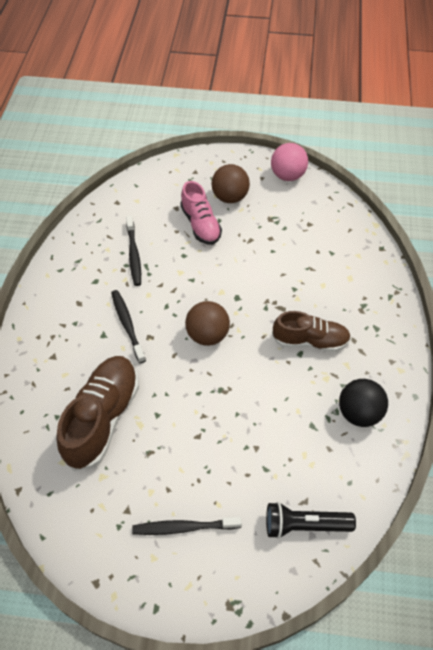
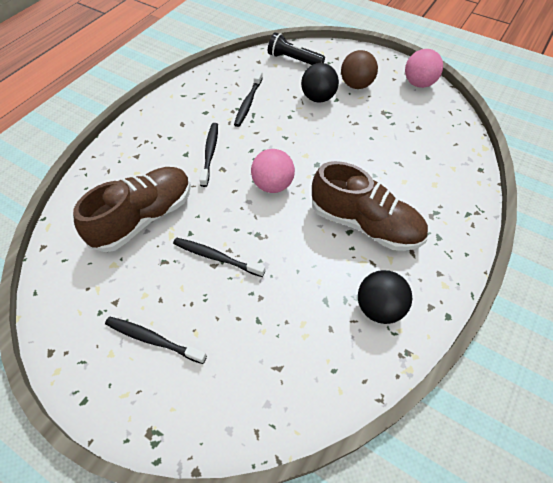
camera: 25 degrees right, 0 degrees up
pink shoe [180,181,222,245] -> black ball [301,63,339,103]
brown ball [185,301,230,346] -> pink ball [251,149,295,193]
black flashlight [266,502,356,539] -> black flashlight moved to [268,32,325,65]
brown shoe [272,311,351,352] -> brown shoe [312,161,428,251], size x1.50
none -> black toothbrush [173,237,265,277]

